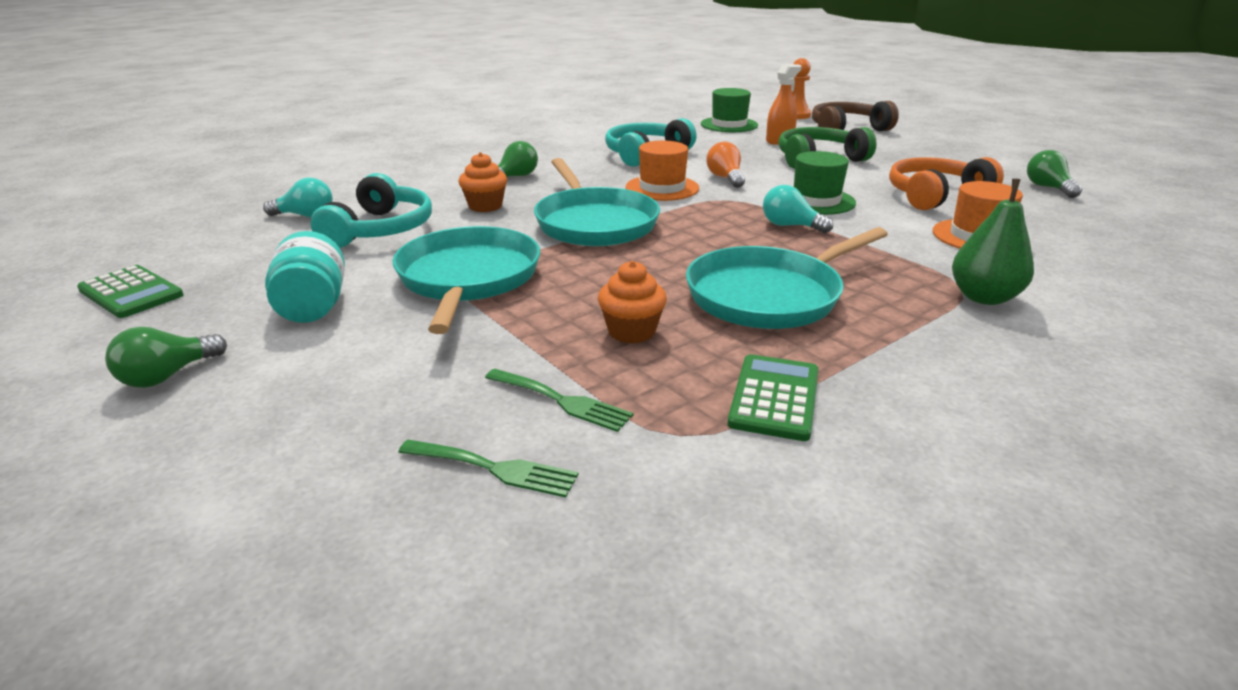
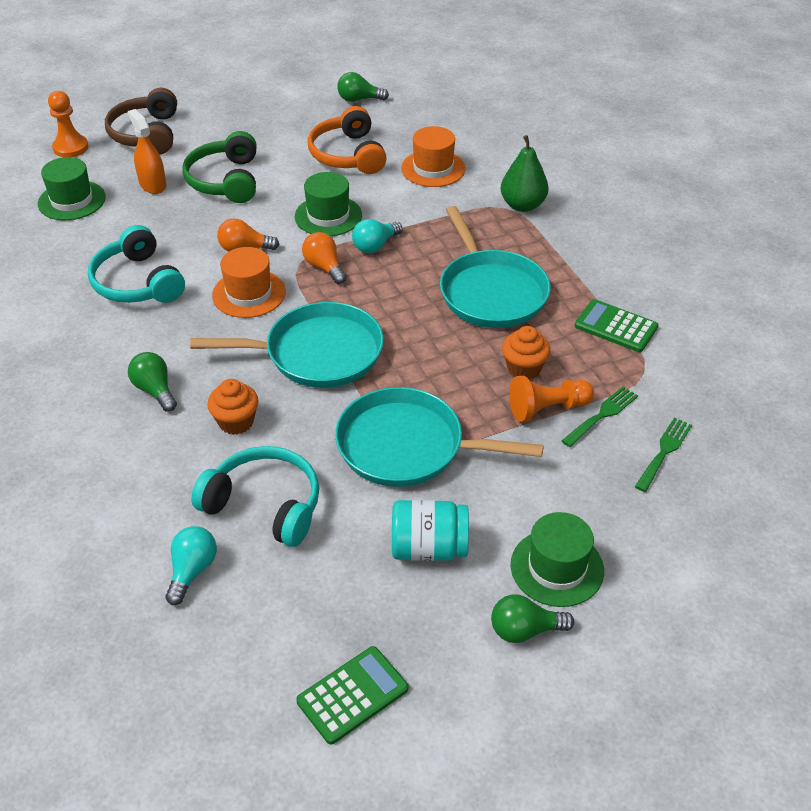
camera: 75 degrees left, 15 degrees up
green light bulb [105,327,227,388] -> green light bulb turned 120 degrees clockwise [491,595,574,643]
none -> orange light bulb [302,232,347,284]
none -> orange pawn [509,376,594,422]
none -> green hat [511,512,604,607]

